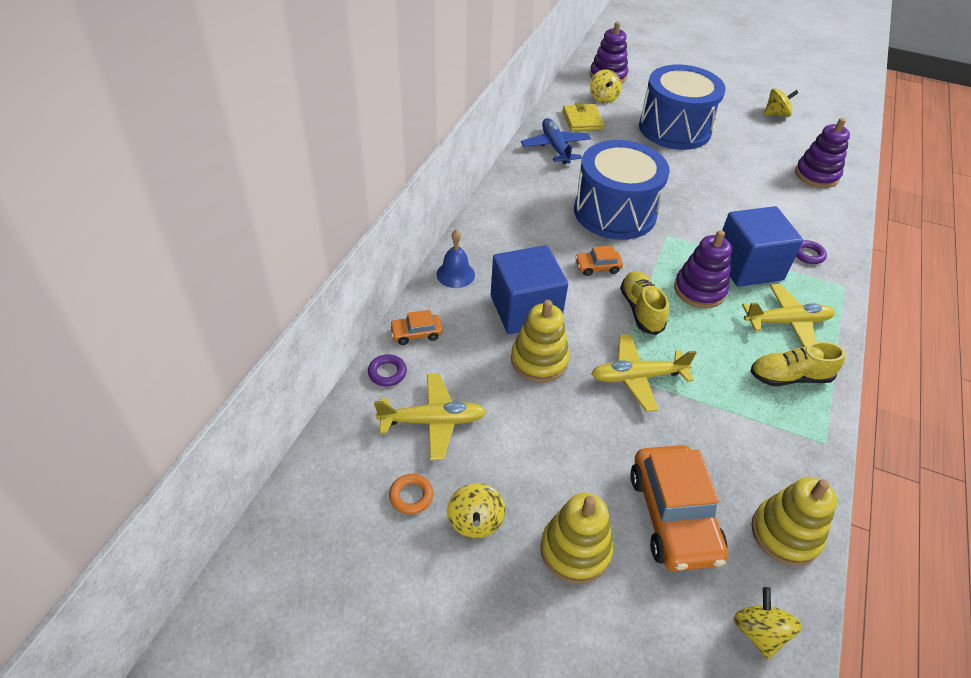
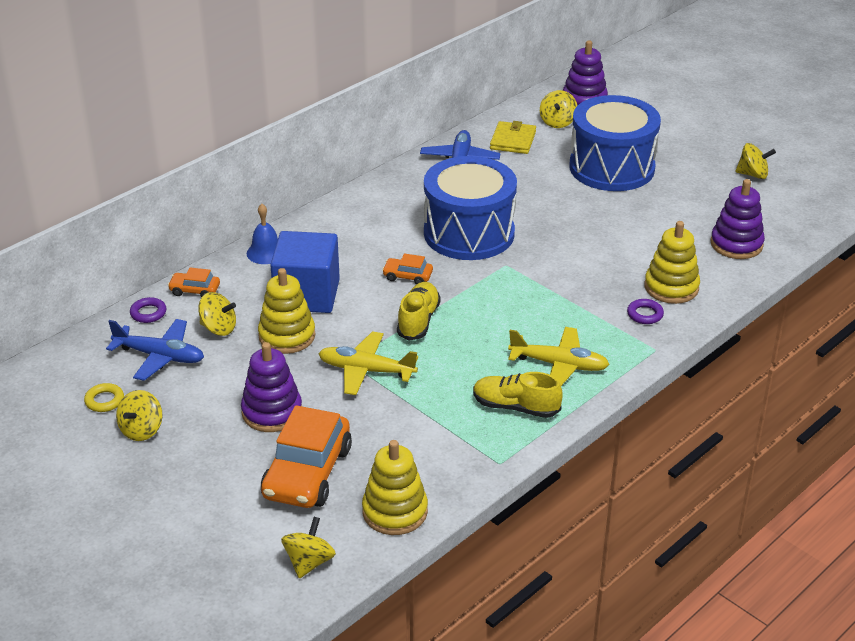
camera: 25 degrees right, 10 degrees down
yellow plane [374,374,486,461] -> blue plane [106,319,204,381]
orange ring [389,474,433,515] -> yellow ring [84,383,124,412]
yellow stacking toy [540,493,613,584] -> yellow stacking toy moved to [644,221,700,304]
purple stacking toy [674,230,732,308] -> purple stacking toy moved to [241,342,302,432]
blue cube [722,206,803,287] -> none
none -> yellow spinning top [198,292,236,336]

